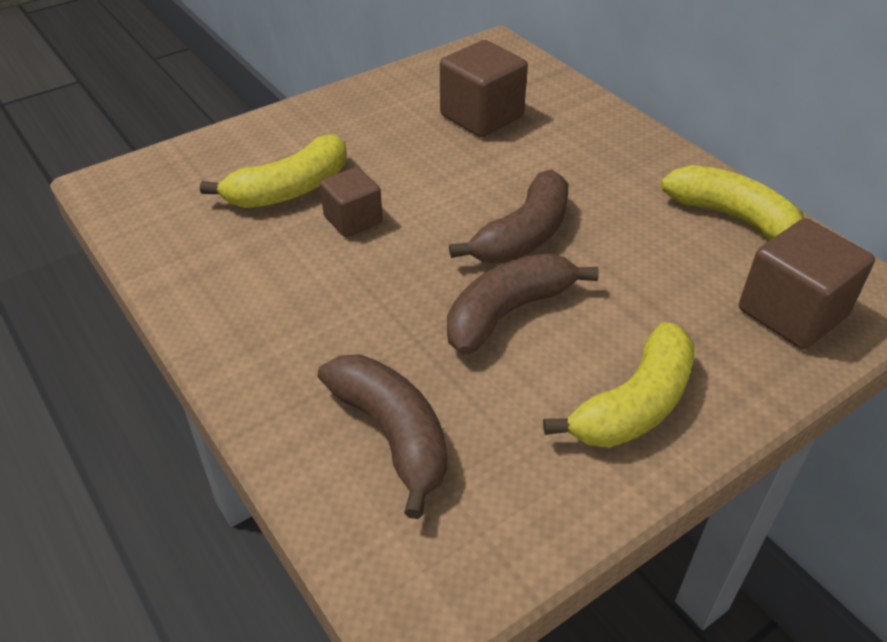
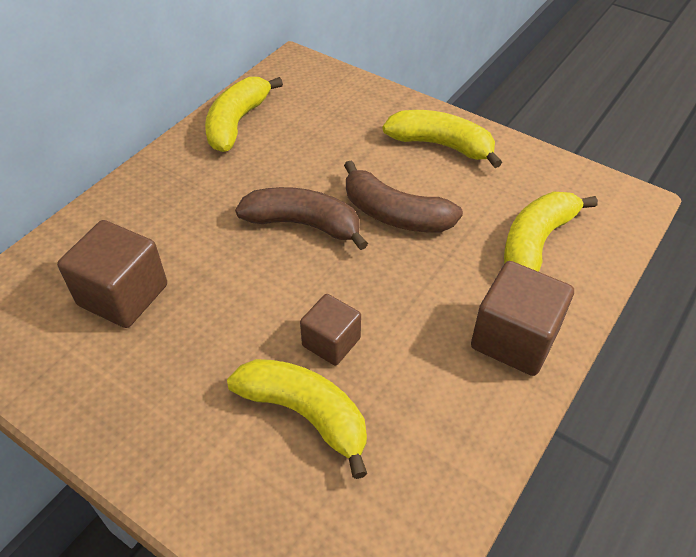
camera: 110 degrees left, 5 degrees up
brown banana [318,354,447,519] -> yellow banana [504,192,598,272]
brown cube [739,218,875,350] -> brown cube moved to [471,261,574,376]

